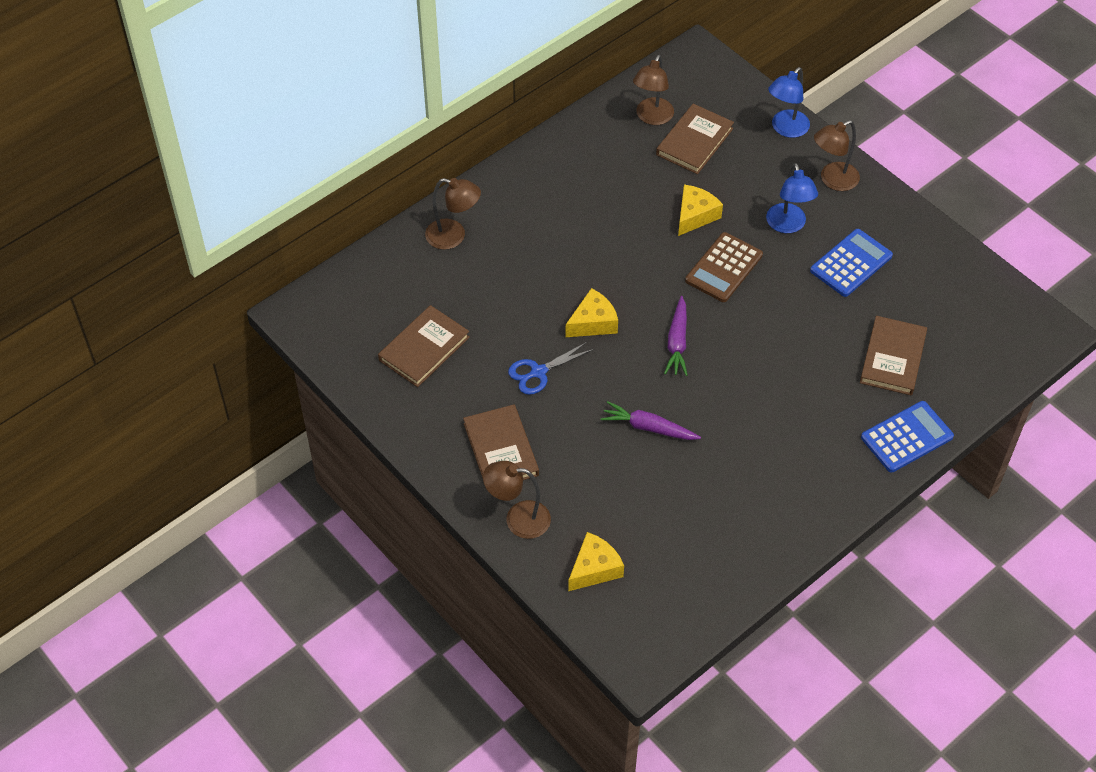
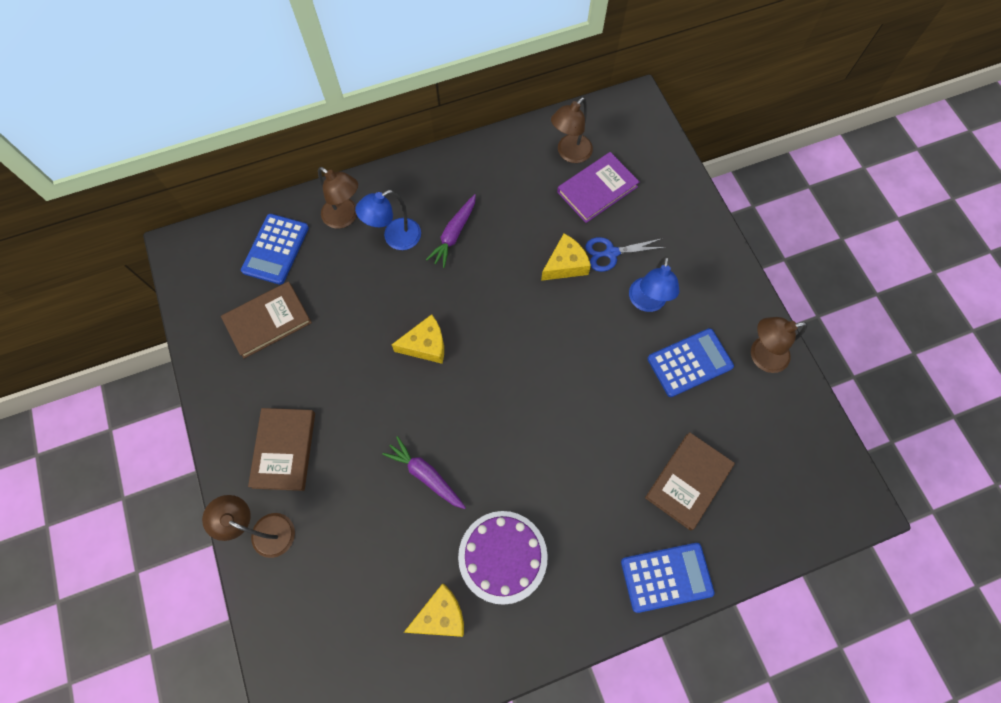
camera: 20 degrees right, 15 degrees up
blue scissors [508,341,594,395] -> blue scissors moved to [585,237,666,272]
yellow cheese [568,532,624,591] -> yellow cheese moved to [403,584,464,637]
brown book [656,104,734,174] -> purple book [557,152,640,223]
purple carrot [664,296,687,376] -> purple carrot moved to [426,194,476,268]
brown calculator [685,232,763,302] -> none
blue lamp [768,67,810,138] -> blue lamp moved to [355,190,421,250]
brown lamp [814,120,860,191] -> brown lamp moved to [751,317,807,373]
none -> blue calculator [241,214,309,285]
none -> purple cake [458,511,548,605]

